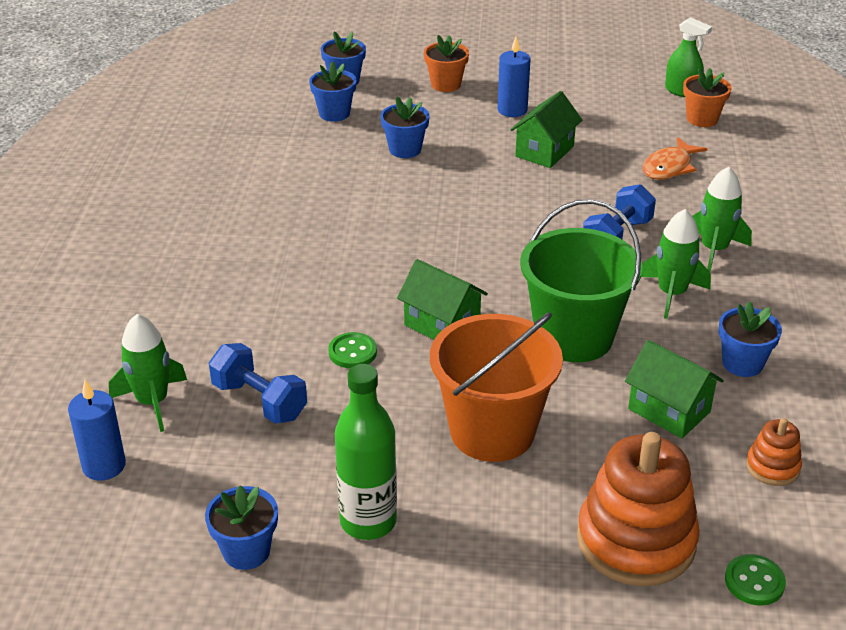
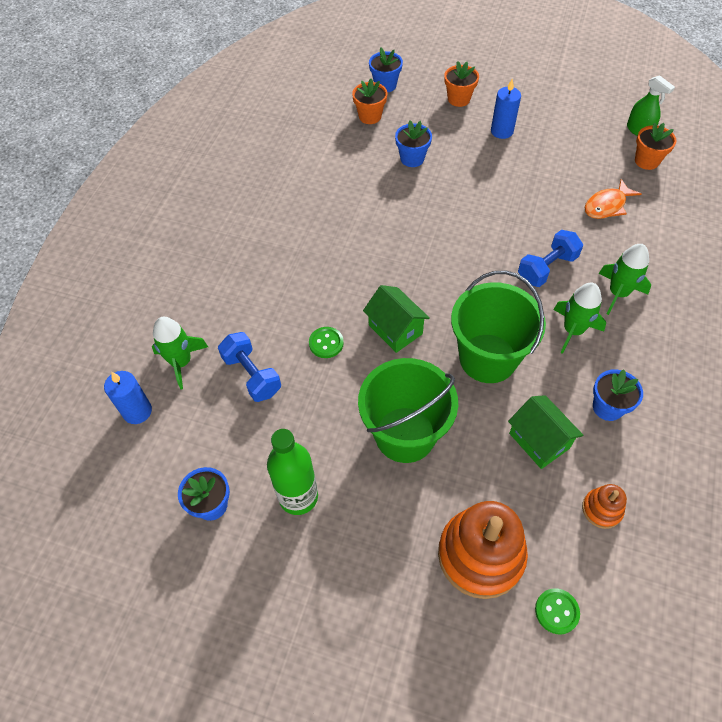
camera: 15 degrees right, 20 degrees up
blue flower pot [309,61,357,122] -> orange flower pot [352,79,388,124]
orange bucket [430,312,563,462] -> green bucket [358,358,458,463]
green house [510,91,582,168] -> none

